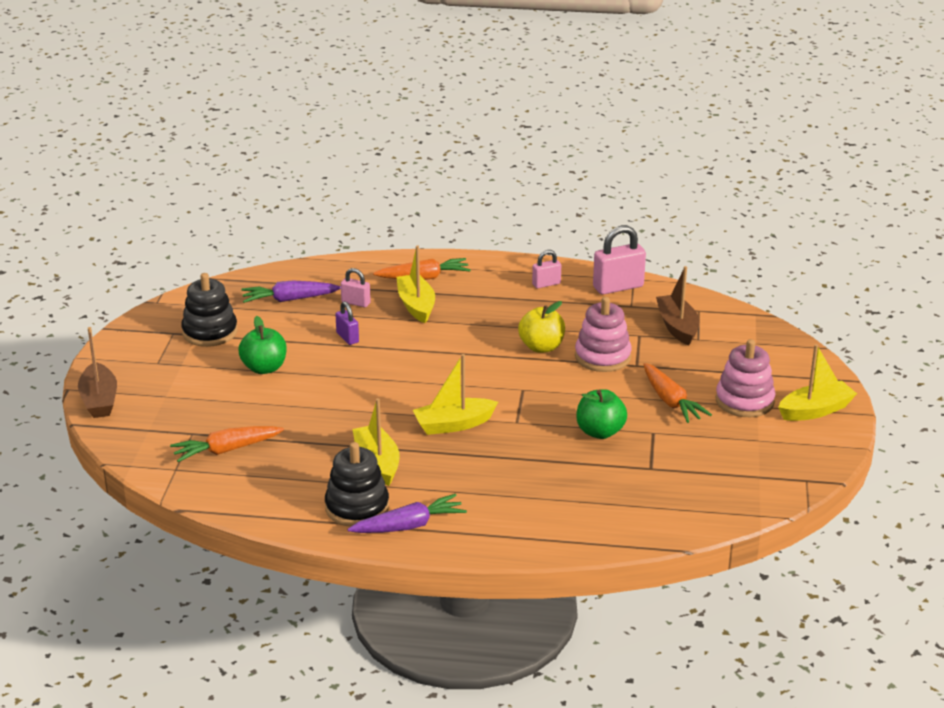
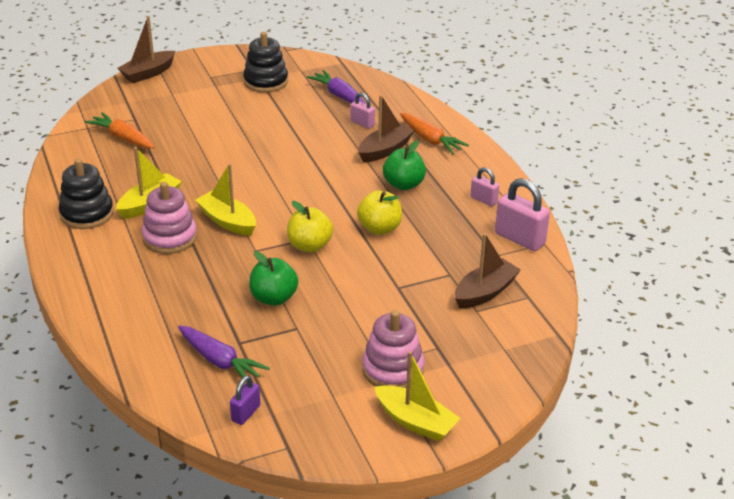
camera: 60 degrees right, 5 degrees up
green apple [238,316,287,374] -> green apple moved to [383,140,426,190]
purple padlock [335,301,359,345] -> purple padlock moved to [230,376,260,425]
pink padlock [341,268,371,307] -> pink padlock turned 45 degrees counterclockwise [350,92,375,129]
purple carrot [348,494,467,533] -> purple carrot moved to [178,326,270,383]
yellow boat [397,245,435,323] -> brown boat [358,95,415,162]
pink stacking toy [575,297,632,372] -> pink stacking toy moved to [142,182,197,254]
orange carrot [643,363,712,423] -> none
none -> yellow apple [287,201,333,252]

